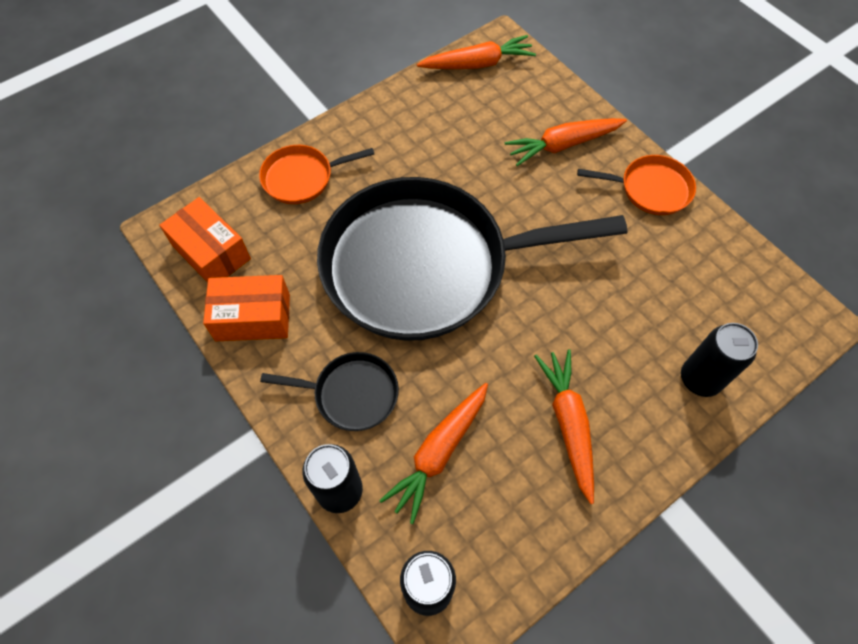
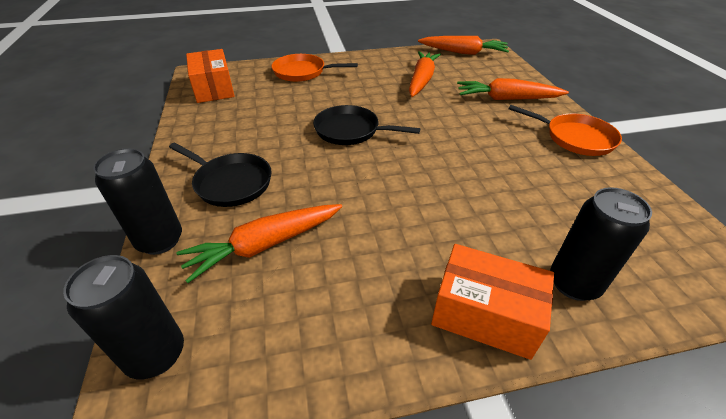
camera: 25 degrees right, 20 degrees down
orange box [203,275,290,341] -> orange box moved to [431,244,554,360]
black pan [317,177,627,341] -> black pan [313,105,420,145], size x0.42
orange carrot [534,349,594,504] -> orange carrot moved to [409,51,441,97]

